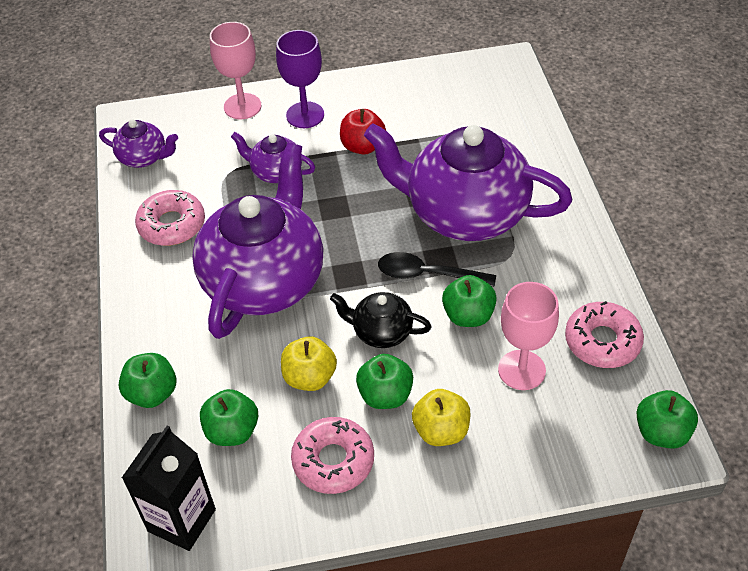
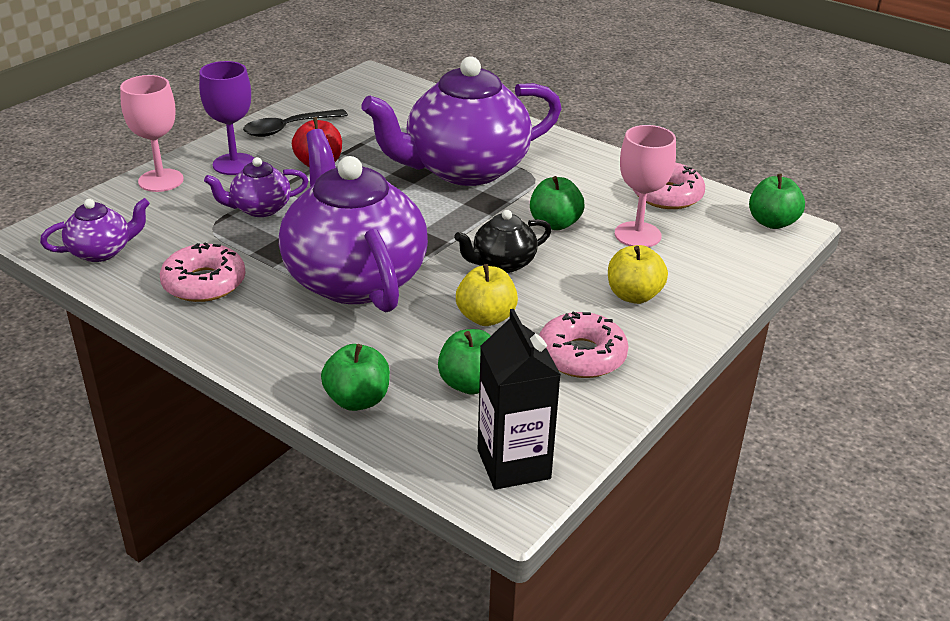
camera: 45 degrees left, 15 degrees down
green apple [356,354,413,409] -> none
black spoon [378,252,496,287] -> black spoon moved to [243,109,348,137]

